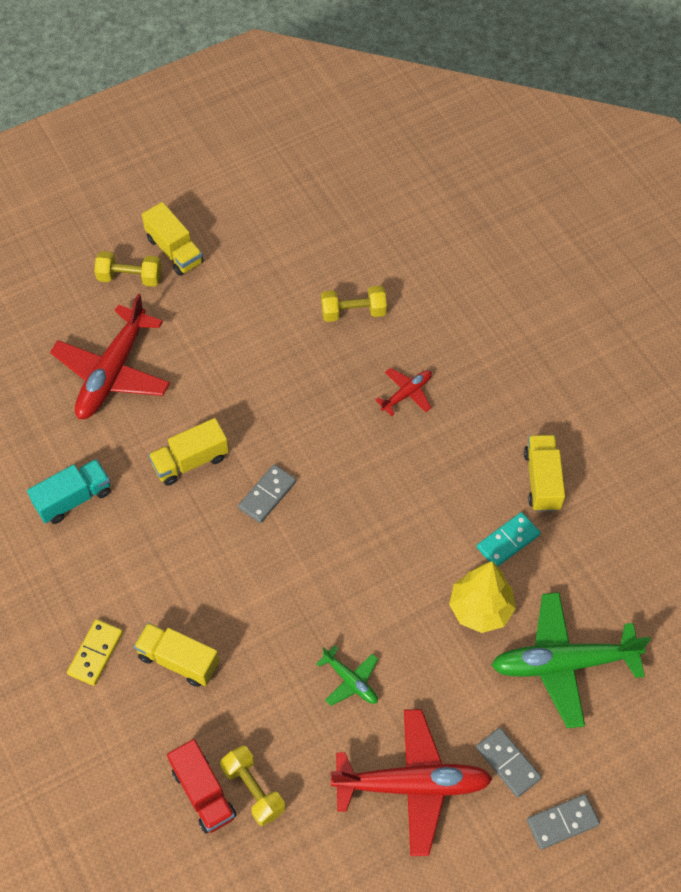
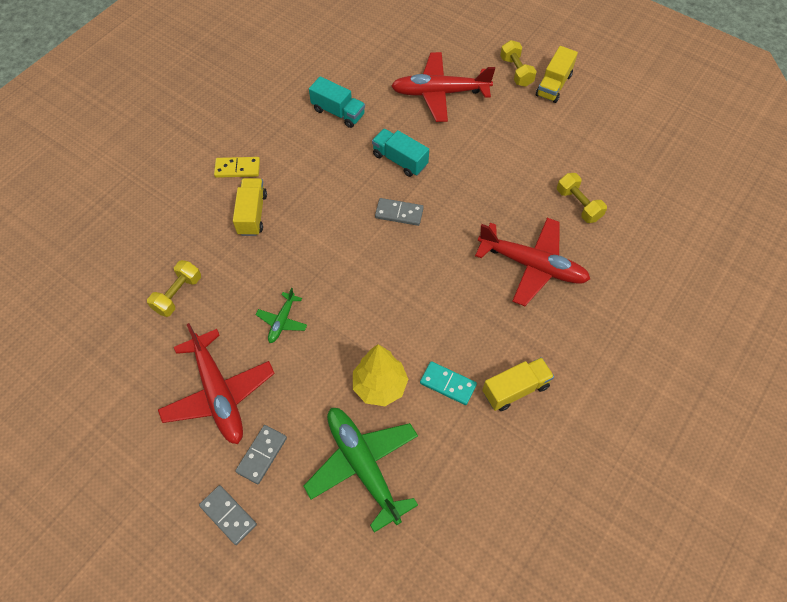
camera: 65 degrees right, 0 degrees up
yellow truck [148,418,229,486] -> turquoise truck [372,129,429,177]
red truck [167,739,236,834] -> none
red plane [375,368,432,416] -> red plane [475,218,590,306], size x2.07

